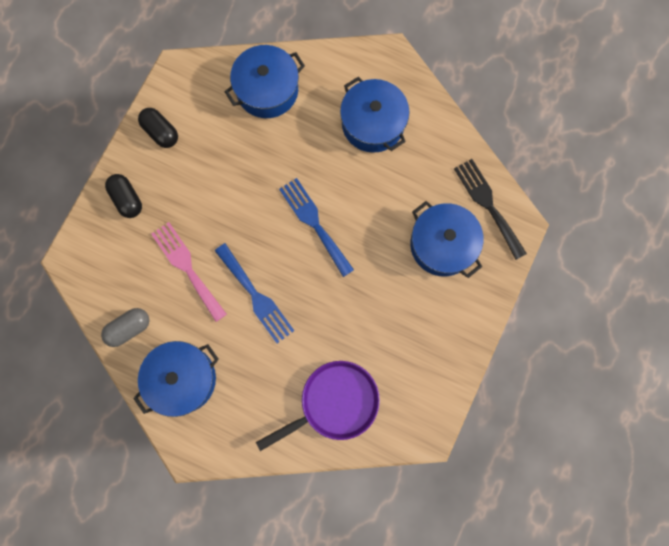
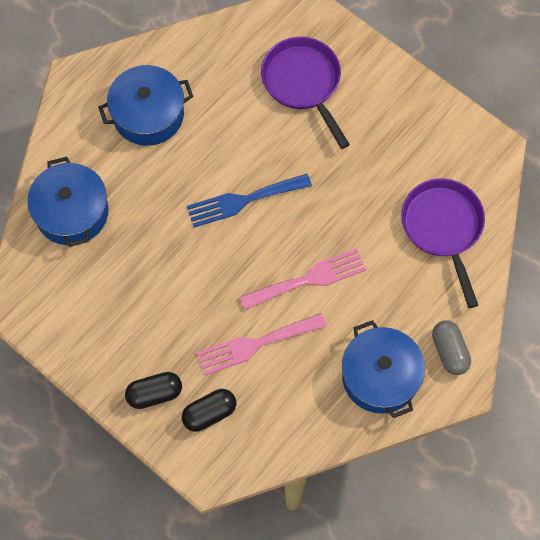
camera: 75 degrees left, 10 degrees down
grey capsule [101,308,149,347] -> grey capsule moved to [432,320,471,375]
black capsule [138,108,178,148] -> black capsule moved to [182,389,236,432]
blue fork [215,243,294,343] -> pink fork [240,249,366,310]
blue pot [410,201,484,278] -> purple pan [261,37,350,149]
black fork [454,159,527,260] -> none

